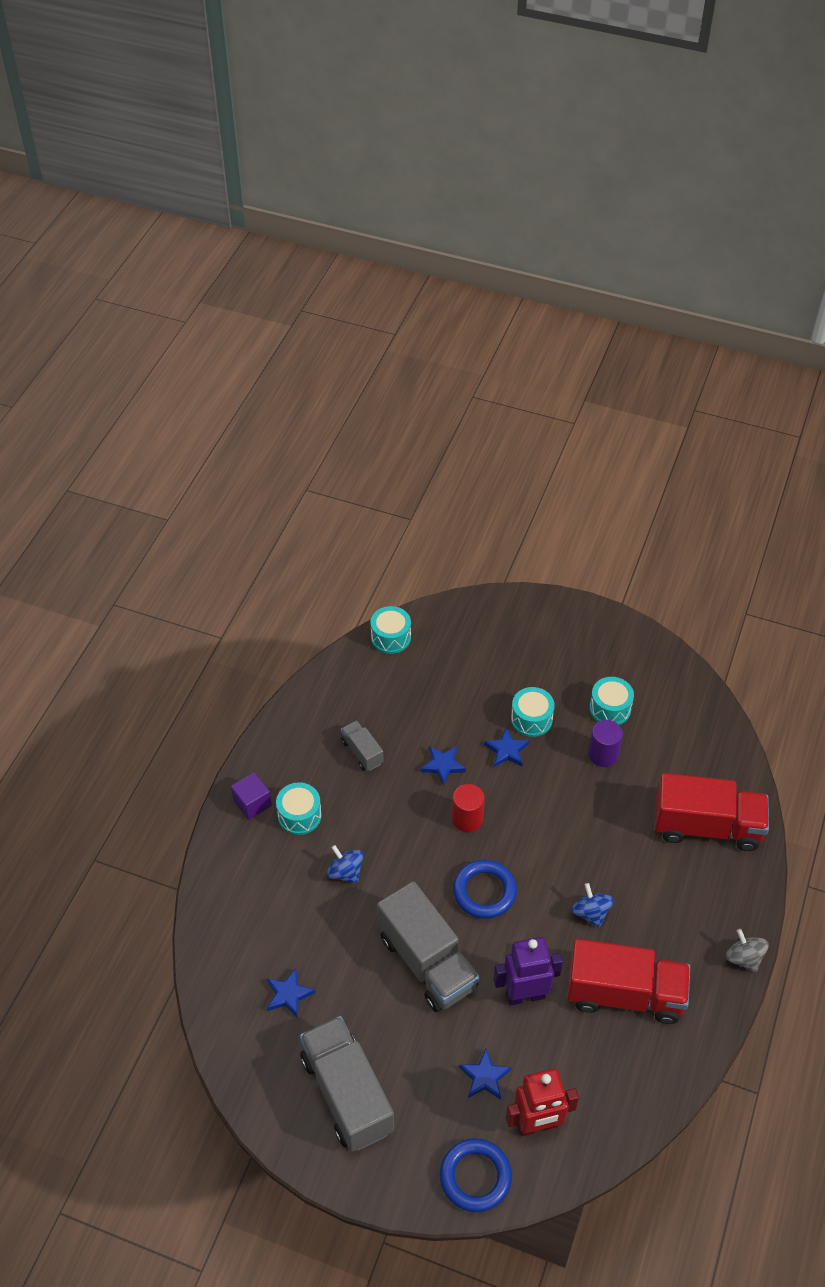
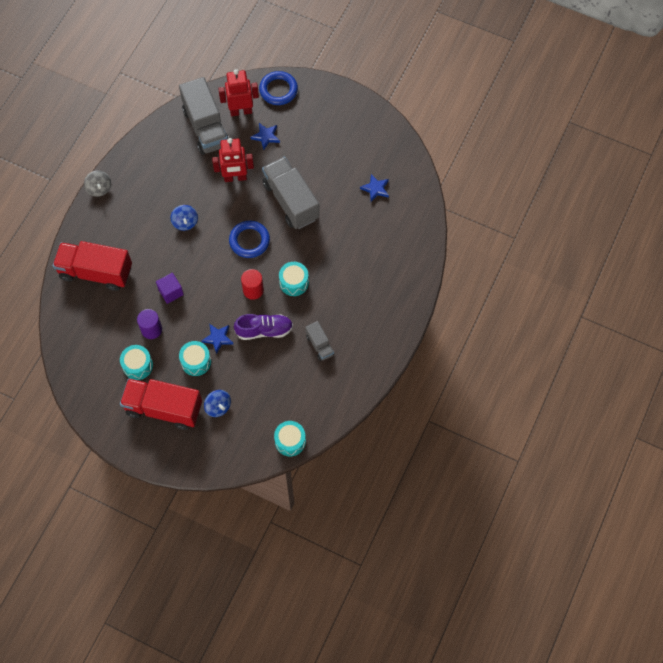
camera: 175 degrees left, 15 degrees up
purple cube [231,772,272,820] -> purple cube moved to [156,273,184,304]
turquoise drum [276,782,322,835] -> turquoise drum moved to [279,262,309,296]
grey truck [300,1016,394,1152] -> grey truck moved to [179,77,229,155]
blue spinning top [327,845,364,883] -> blue spinning top moved to [204,390,231,417]
blue star [420,746,466,786] -> purple shoe [234,314,293,340]
purple robot [493,937,563,1006] -> red robot [212,138,254,182]
red truck [567,939,690,1024] -> red truck moved to [120,378,202,430]

